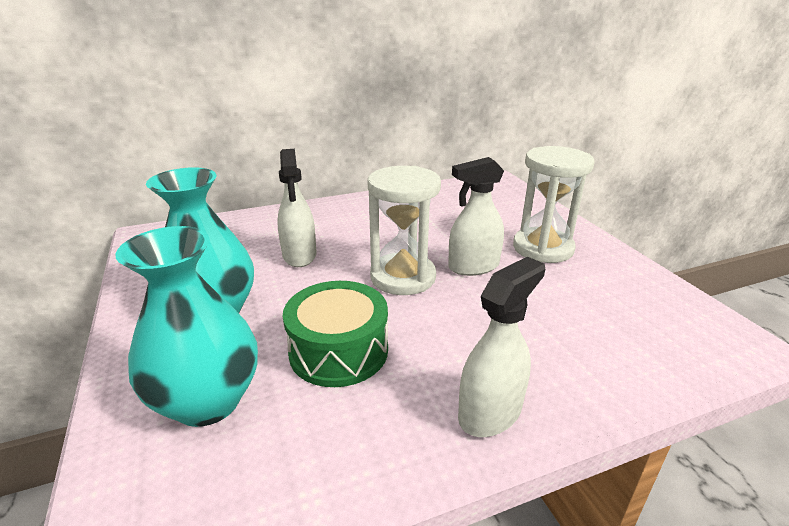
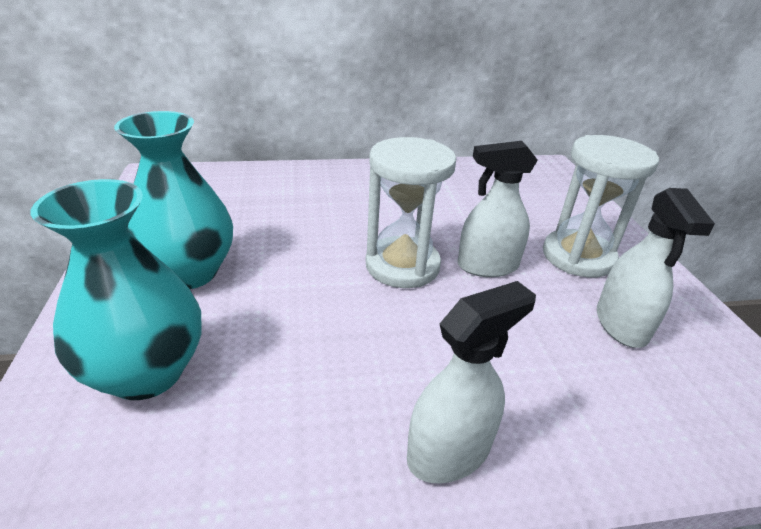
camera: 10 degrees right, 5 degrees up
white spray bottle [277,149,316,267] -> white spray bottle moved to [597,188,715,348]
green drum [283,281,388,387] -> none

